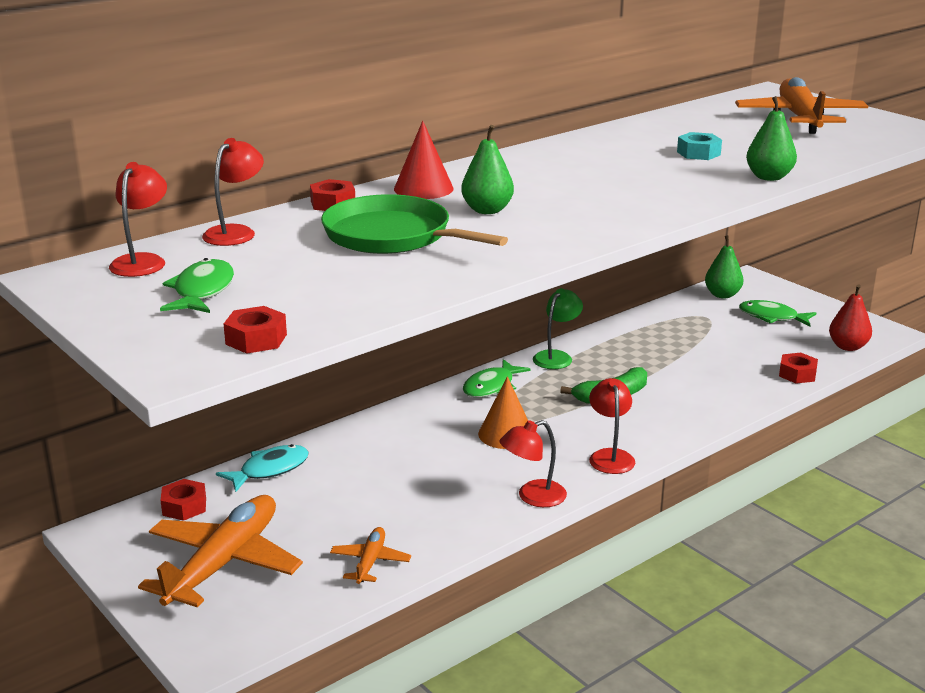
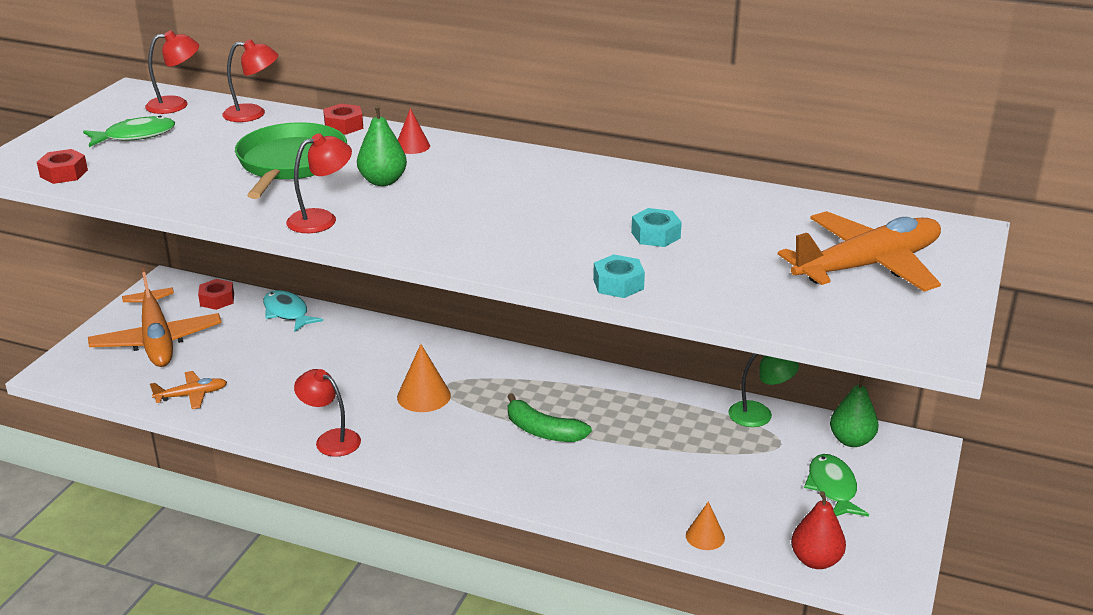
camera: 60 degrees right, 5 degrees up
orange plane [138,495,303,607] -> orange plane turned 75 degrees clockwise [88,268,222,367]
turquoise fish [216,444,309,492] -> turquoise fish turned 150 degrees counterclockwise [263,290,323,332]
red cone [394,121,453,199] -> red cone [398,108,430,154], size x0.63
green fish [463,359,531,397] -> none
green lamp [533,288,583,369] -> green lamp moved to [728,353,799,427]
red lamp [589,378,635,474] -> red lamp moved to [286,133,352,233]
green pear [746,96,797,181] -> turquoise nut [593,254,645,298]
red nut [779,353,818,384] -> orange cone [686,501,725,550]

